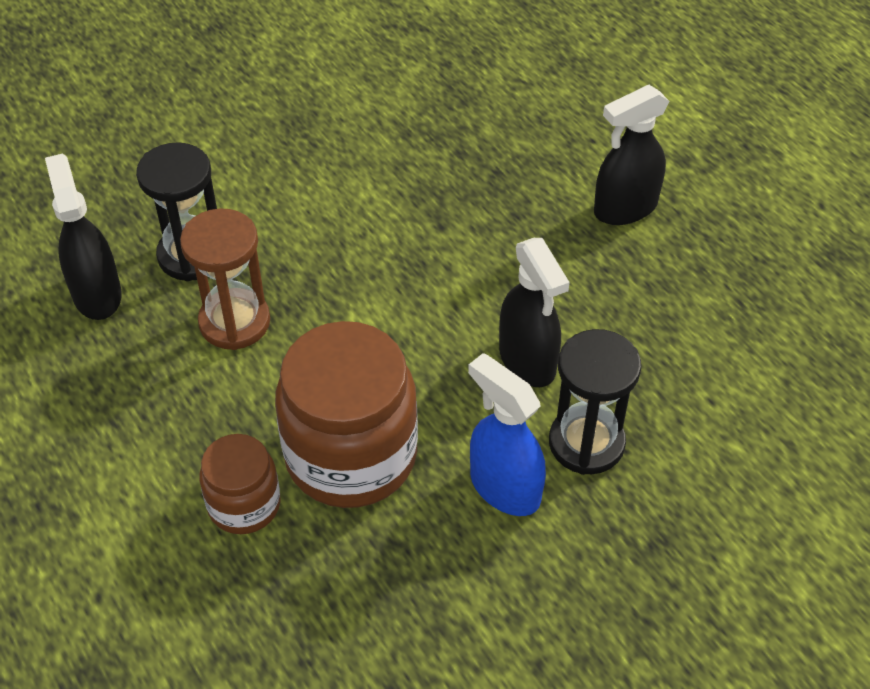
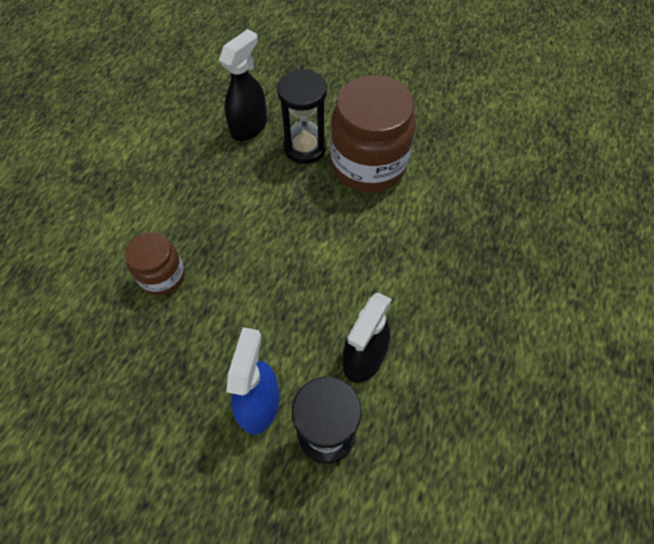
camera: 55 degrees right, 10 degrees up
brown hourglass [180,209,270,350] -> none
brown jar [275,321,418,508] -> brown jar moved to [330,75,416,192]
black spray bottle [594,85,669,225] -> none

